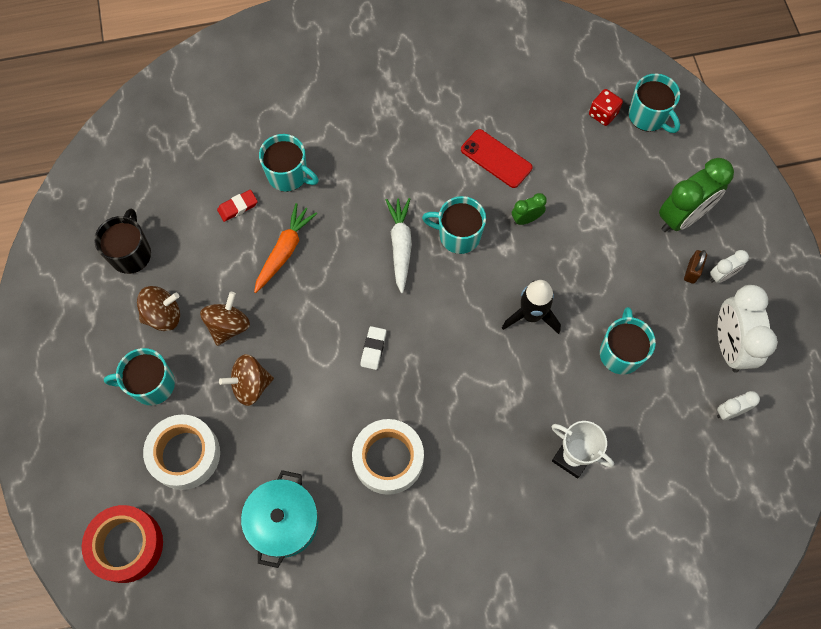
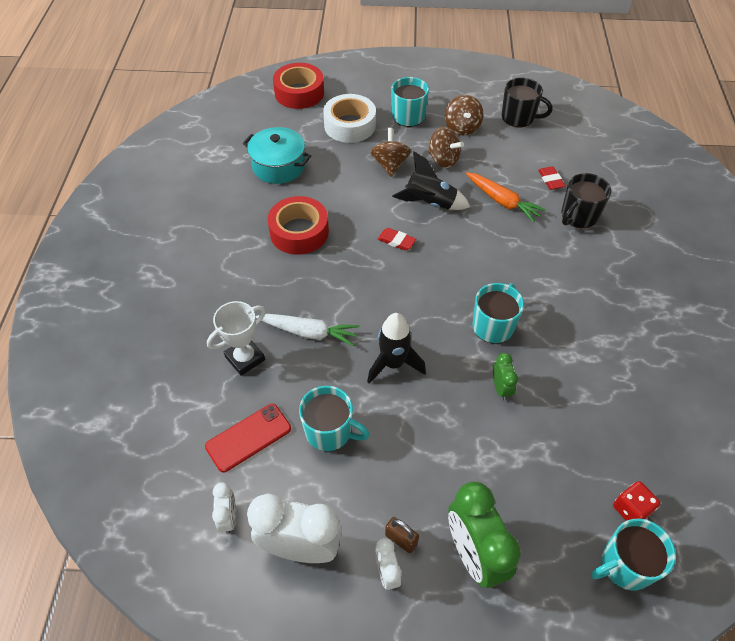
camera: 105 degrees right, 15 degrees down
turquoise mug [259,134,319,192] -> black mug [561,173,611,228]
white tape [352,419,424,495] -> red tape [268,196,329,255]
white eraser [360,326,386,370] -> red eraser [378,228,416,251]
white carrot [386,198,412,294] -> white carrot moved to [255,314,359,347]
red phone [461,129,532,188] -> red phone moved to [205,404,291,472]
none -> black rocket [392,151,470,210]

